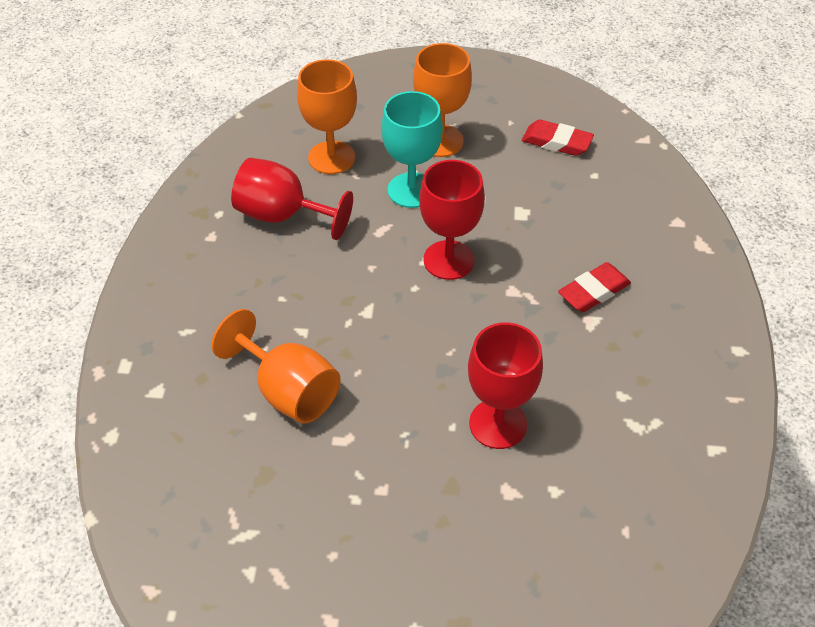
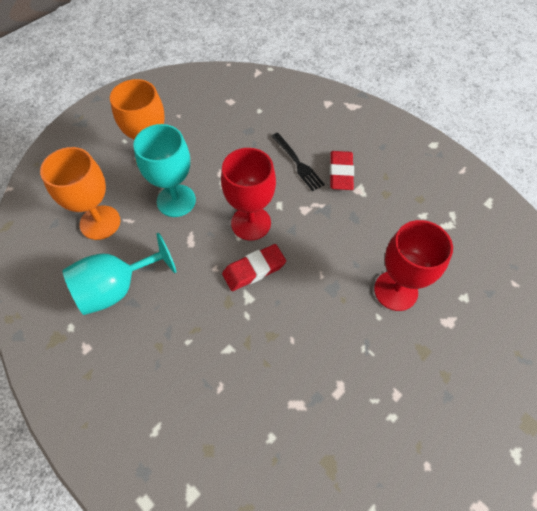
camera: 50 degrees left, 10 degrees up
orange goblet [212,309,341,424] -> none
red goblet [231,158,353,240] -> turquoise goblet [62,233,176,315]
red eraser [522,120,594,156] -> red eraser moved to [222,244,286,291]
none -> black fork [271,133,325,191]

